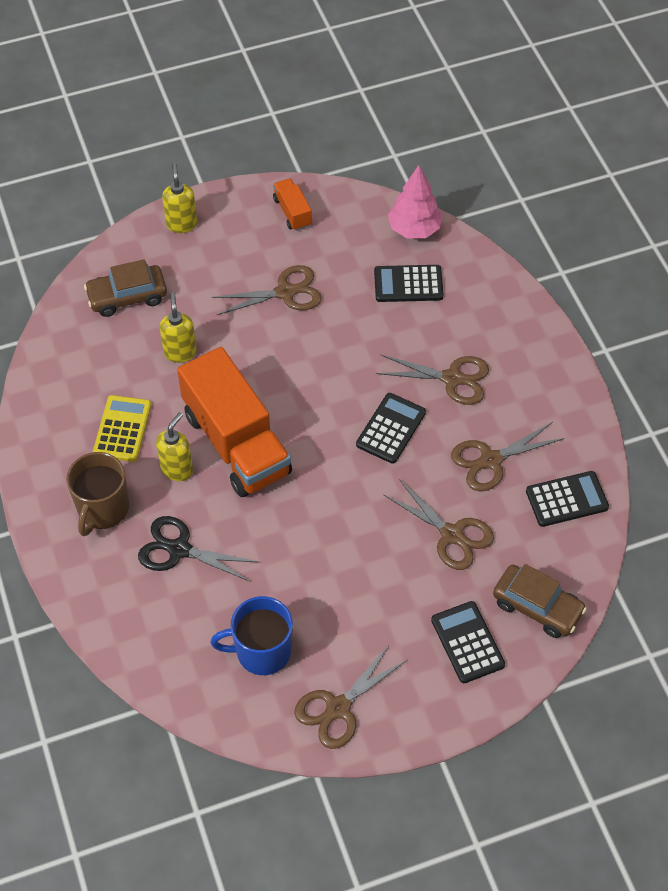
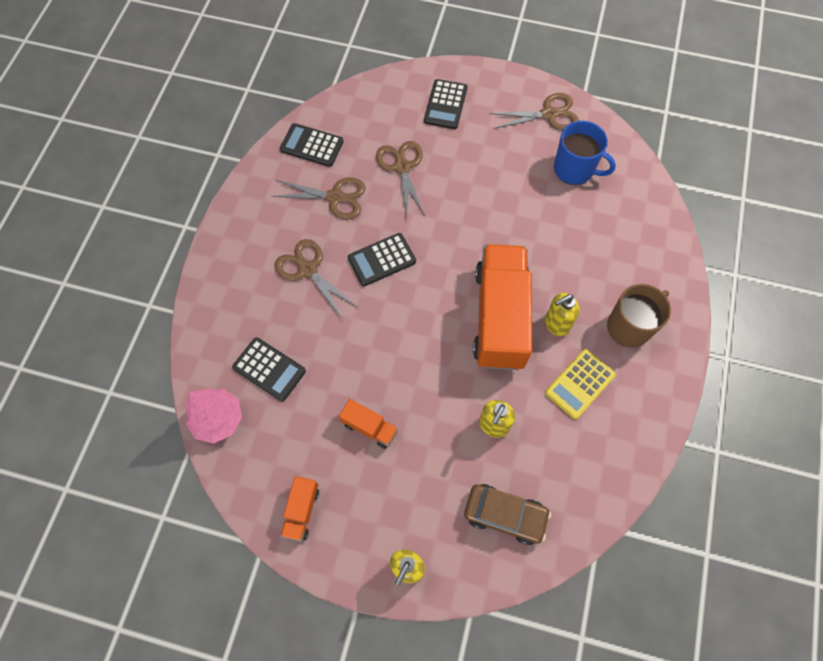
camera: 145 degrees left, 10 degrees up
black scissors [138,516,258,582] -> none
brown scissors [212,265,322,315] -> orange truck [339,399,398,449]
brown car [493,564,587,638] -> none

